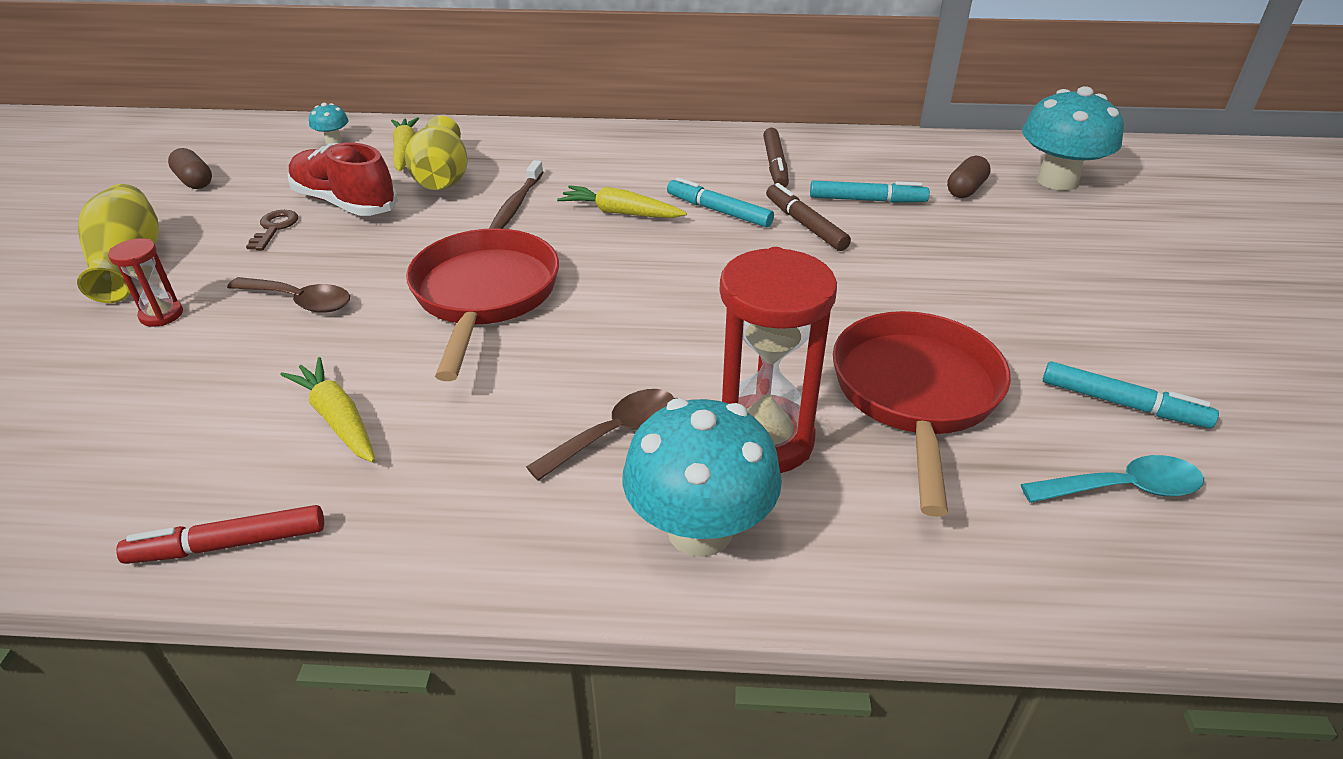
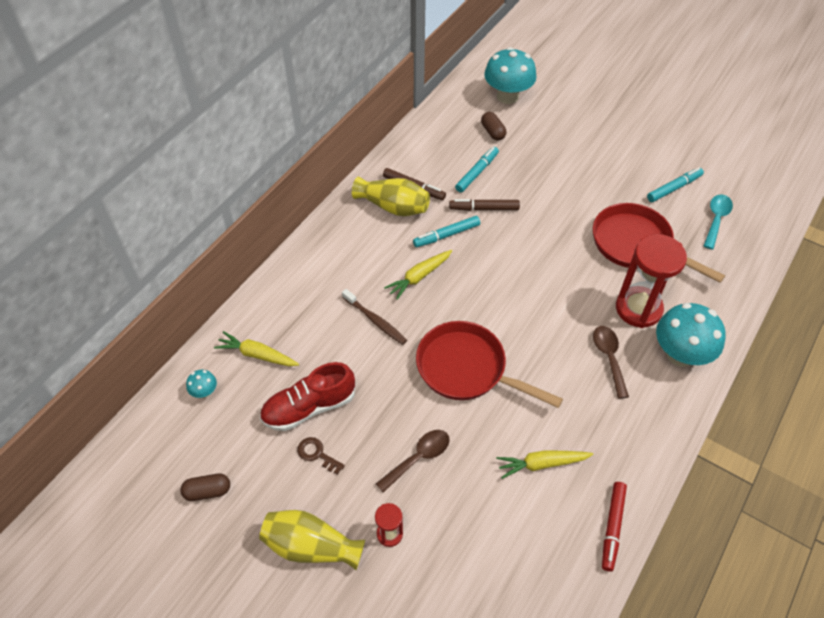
camera: 60 degrees left, 15 degrees up
yellow vase [405,116,468,190] -> yellow vase moved to [352,177,430,216]

